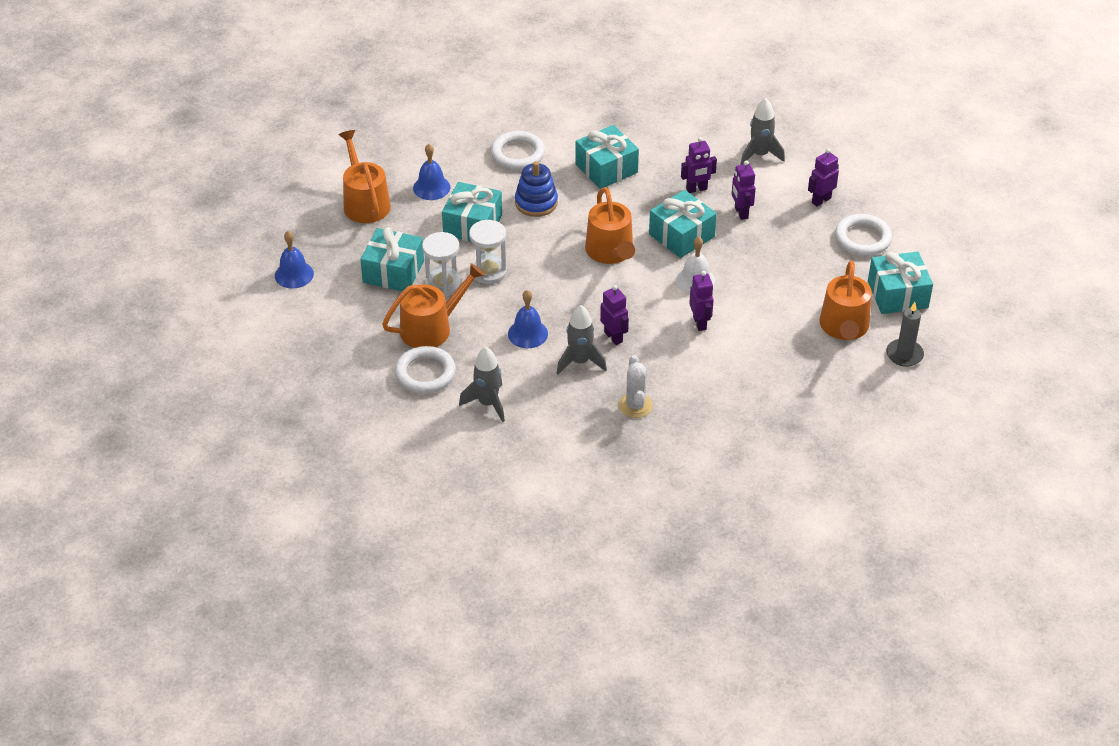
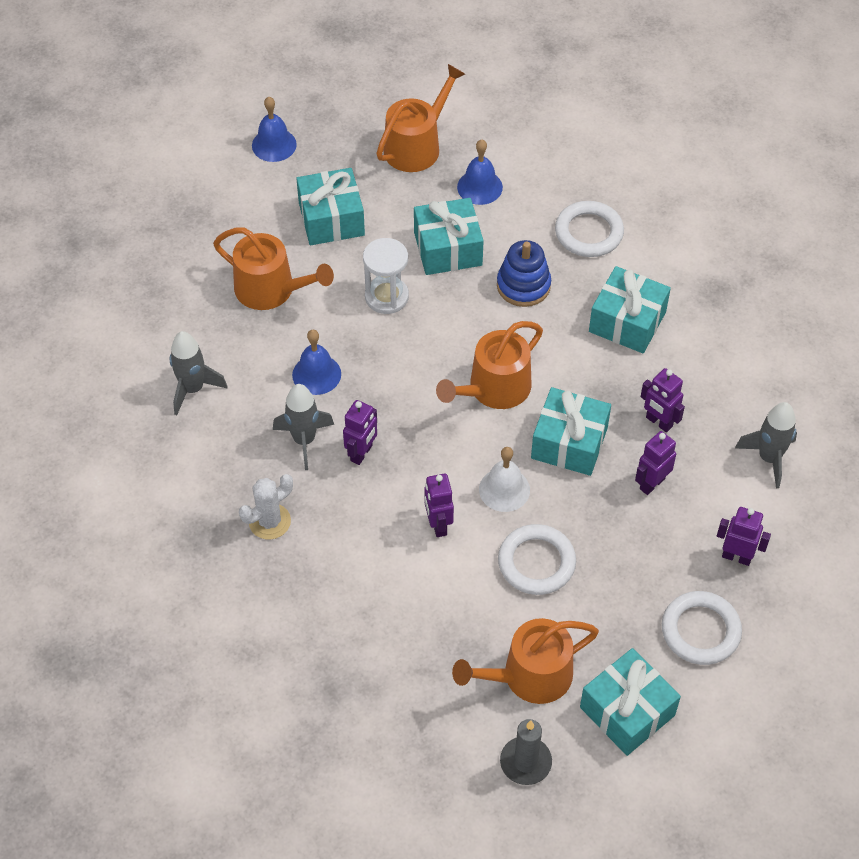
camera: 60 degrees right, 10 degrees up
white ring [395,346,456,394] -> white ring moved to [498,524,576,595]
white hourglass [422,232,461,297] -> none
purple robot [689,271,714,331] -> purple robot turned 120 degrees clockwise [424,473,454,537]

